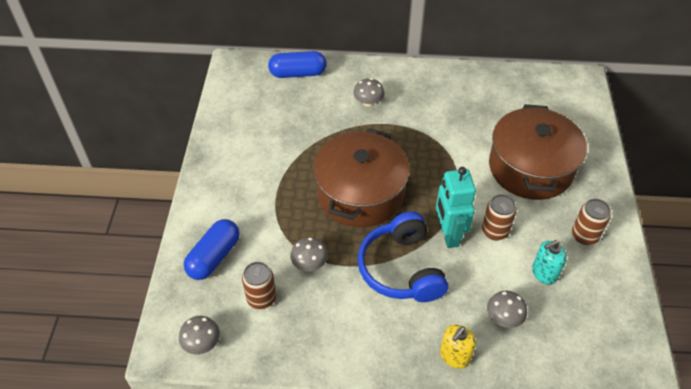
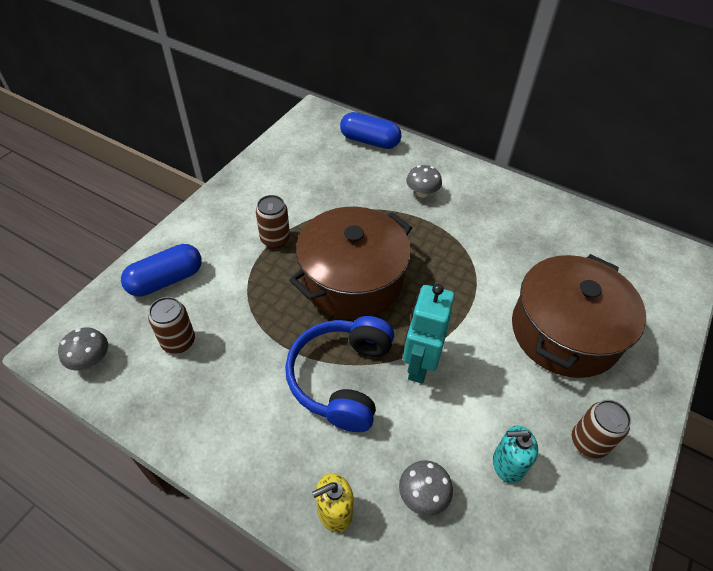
camera: 25 degrees right, 0 degrees up
grey mushroom [290,237,328,271] -> none
brown can [482,194,516,241] -> brown can moved to [256,195,290,248]

